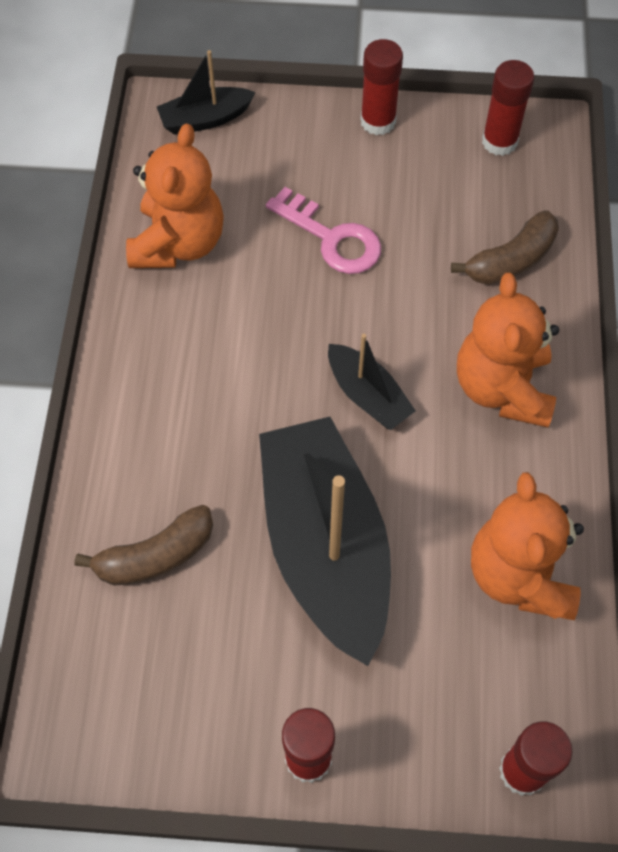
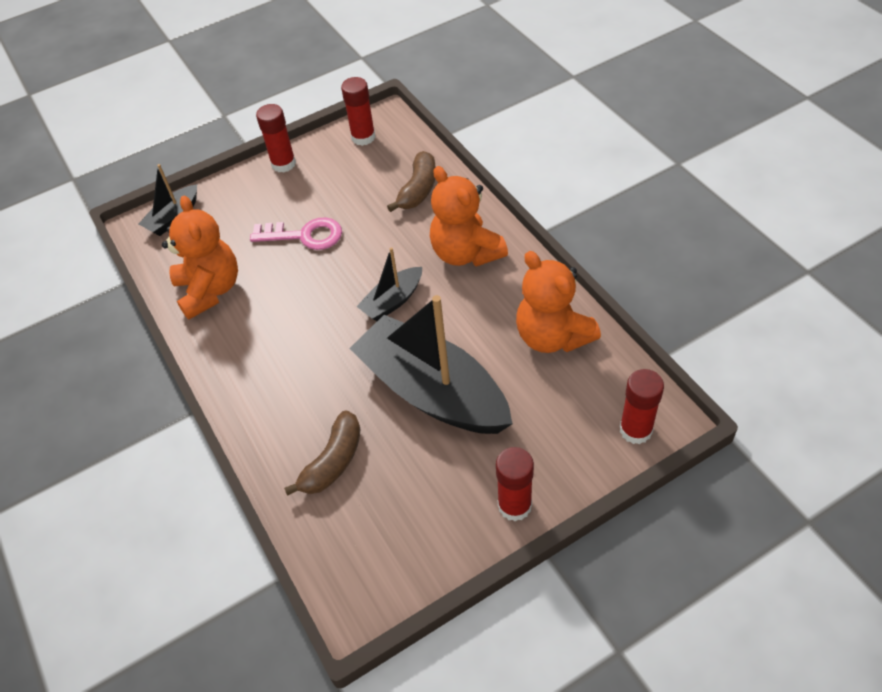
camera: 30 degrees left, 10 degrees down
black boat [328,334,416,430] -> black boat turned 120 degrees clockwise [356,247,422,321]

